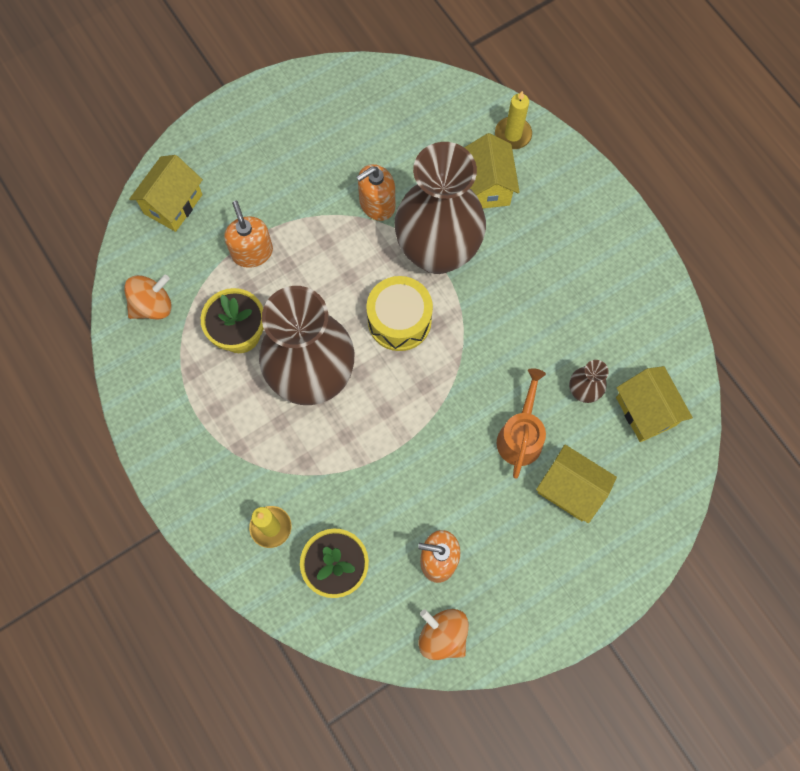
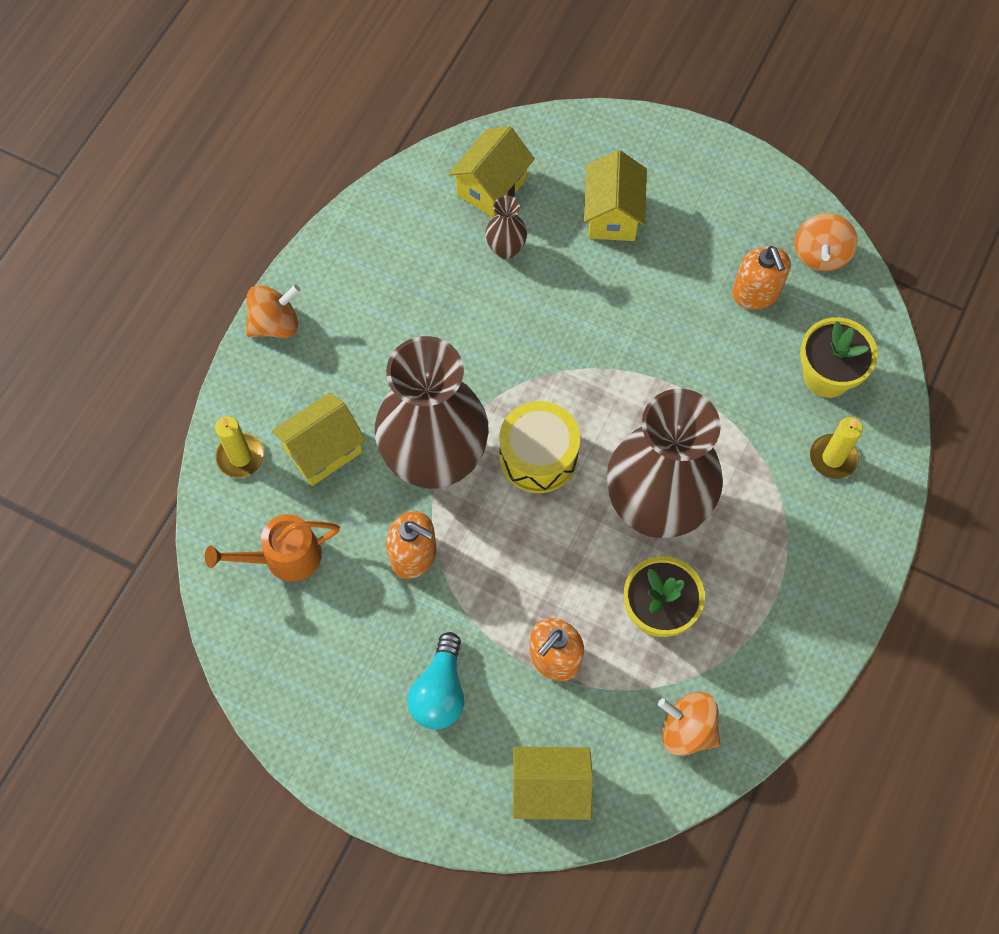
camera: 120 degrees left, 5 degrees down
orange watering can [497,368,546,479] -> orange watering can moved to [205,514,340,582]
none -> orange spinning top [246,285,301,338]
none -> turquoise light bulb [407,632,464,730]

